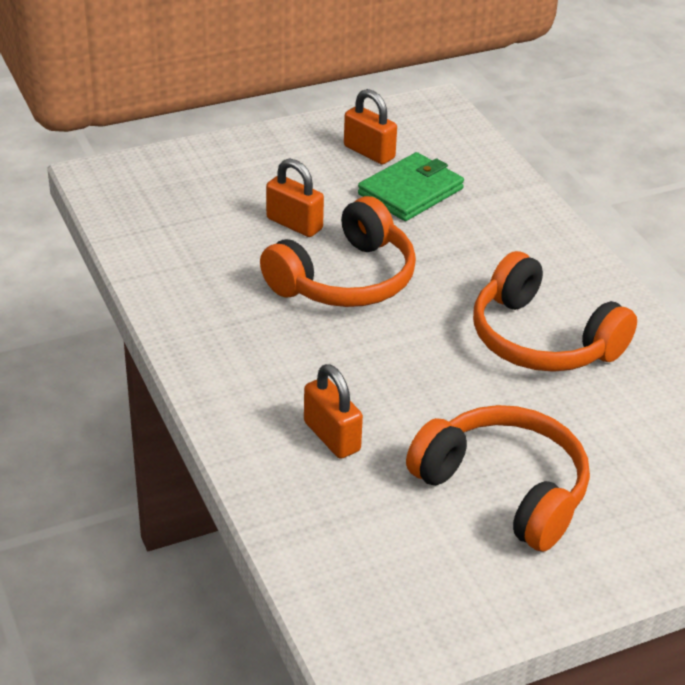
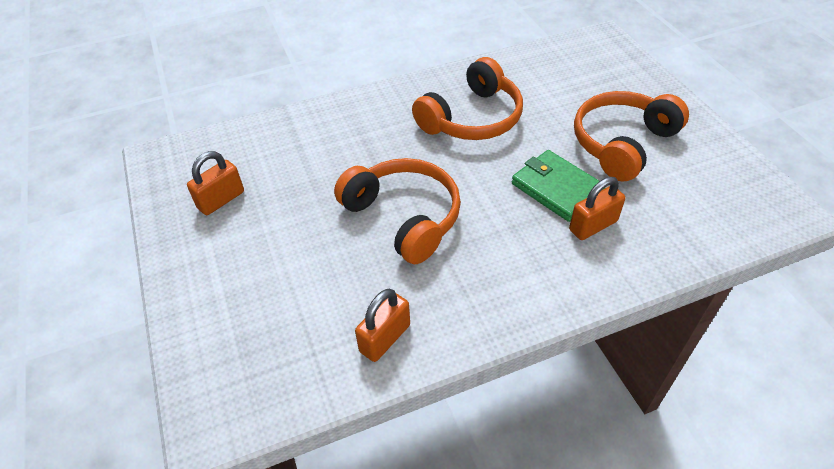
camera: 85 degrees left, 10 degrees up
orange padlock [266,159,324,237] -> orange padlock moved to [355,289,410,362]
green wallet [358,152,464,221] -> green wallet moved to [512,150,606,222]

